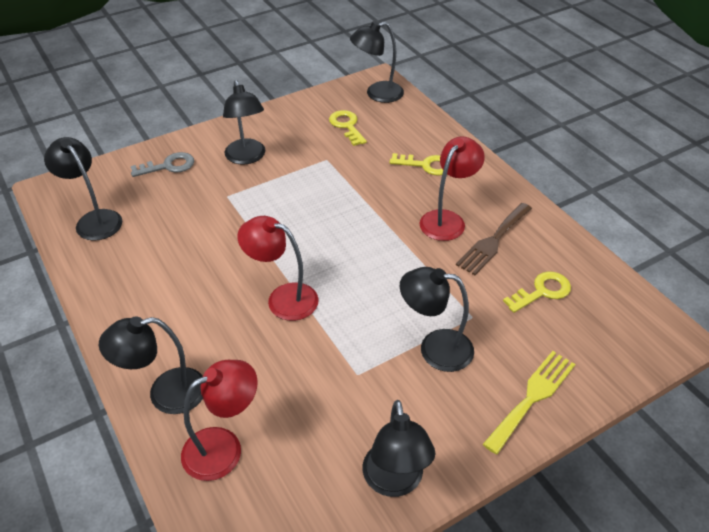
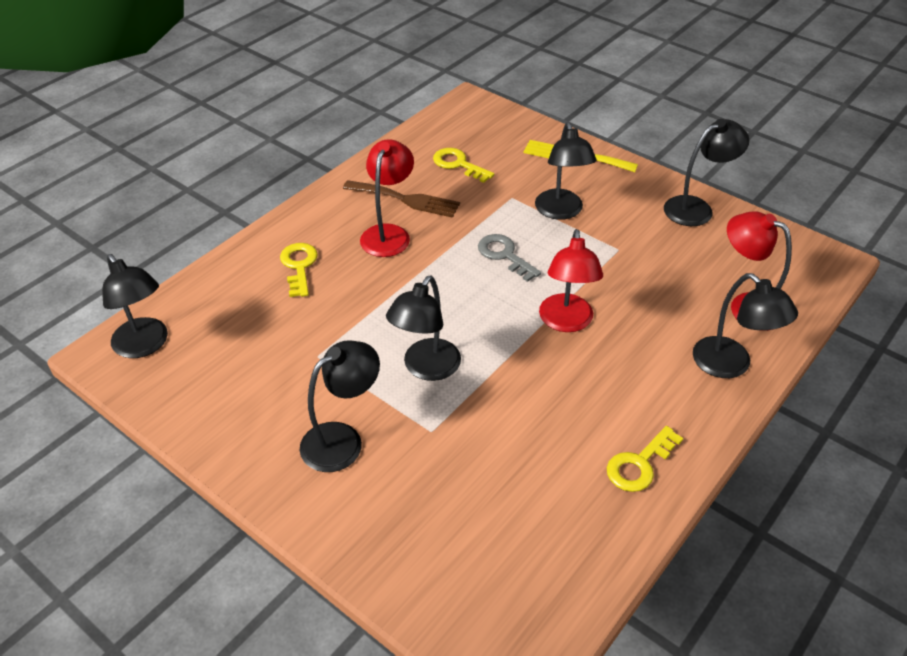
camera: 110 degrees left, 0 degrees up
black lamp [44,137,122,241] -> black lamp moved to [386,276,461,381]
grey key [131,152,194,177] -> grey key moved to [478,234,541,282]
yellow key [329,110,367,146] -> yellow key moved to [607,426,683,492]
red lamp [420,136,485,241] -> red lamp turned 90 degrees clockwise [360,139,414,257]

